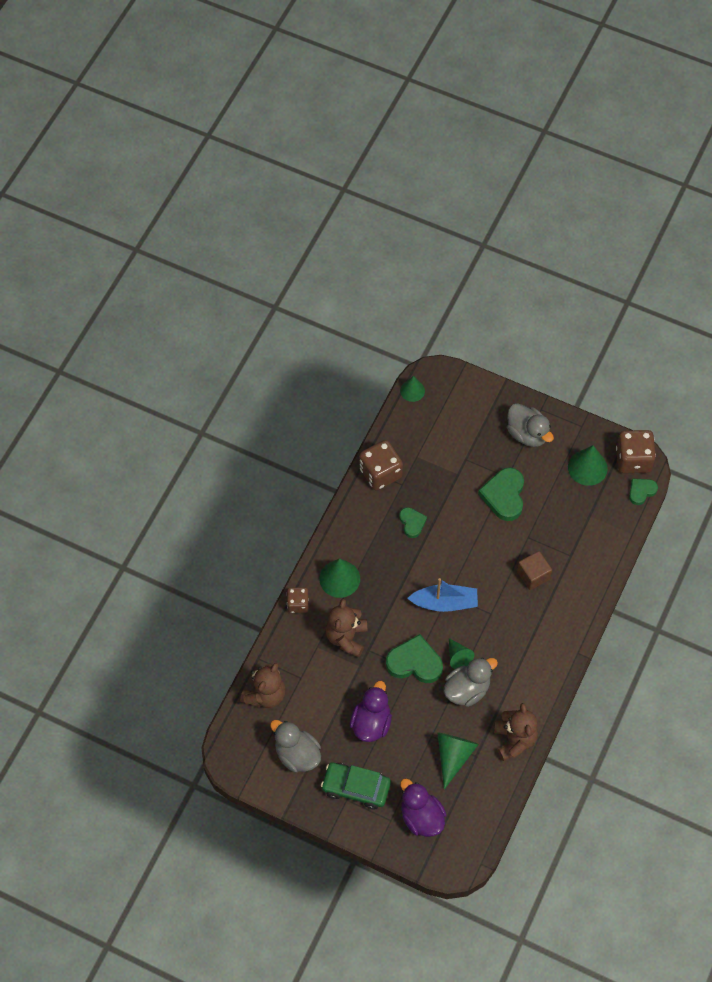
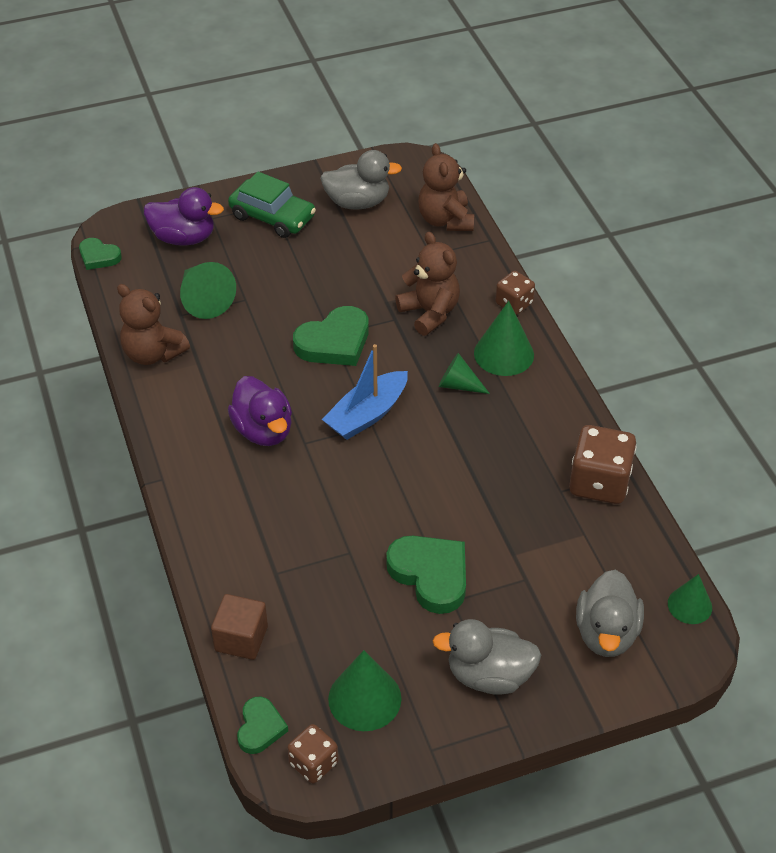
camera: 135 degrees right, 15 degrees down
green car [321,763,391,809] -> green car turned 60 degrees clockwise [228,172,316,238]
purple duck [350,681,392,742] -> purple duck moved to [228,376,292,446]
green heart [399,507,427,538] -> green heart moved to [79,238,122,270]
grey duck [443,657,498,707] -> grey duck moved to [576,570,644,657]
green cone [449,638,474,669] -> green cone moved to [439,353,490,394]
brown cube [517,551,552,590] -> brown cube moved to [211,594,268,660]
brown dice [616,430,656,473] -> brown dice [287,724,338,784], size x0.59

